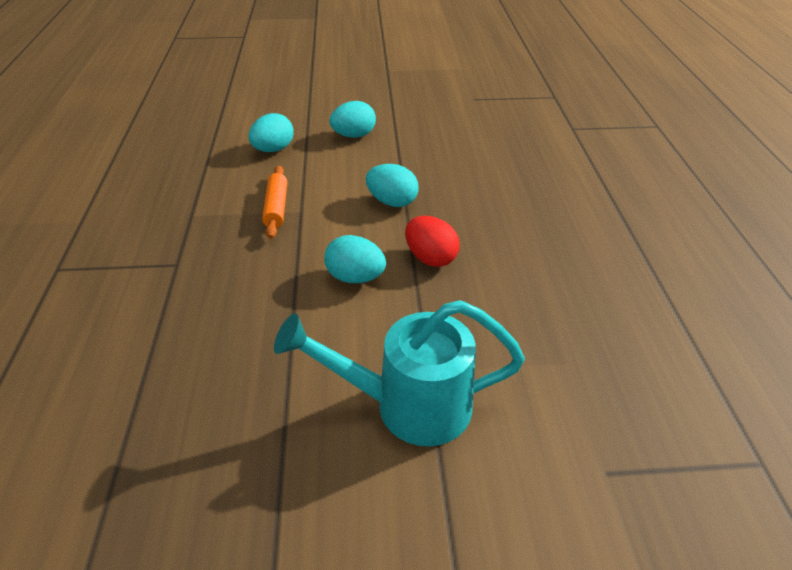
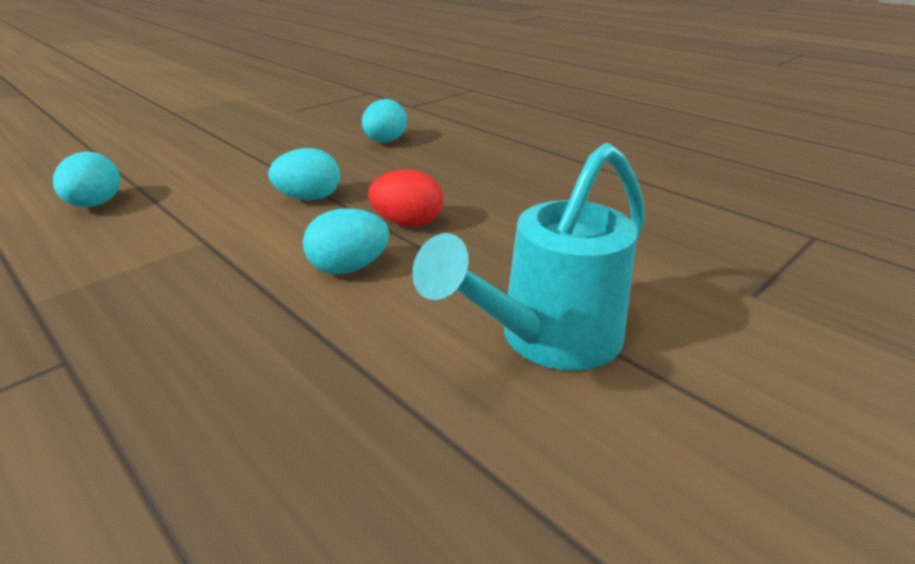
camera: 40 degrees left, 10 degrees down
orange rolling pin [262,166,287,239] -> none
turquoise egg [329,101,376,138] -> turquoise egg moved to [362,99,407,142]

